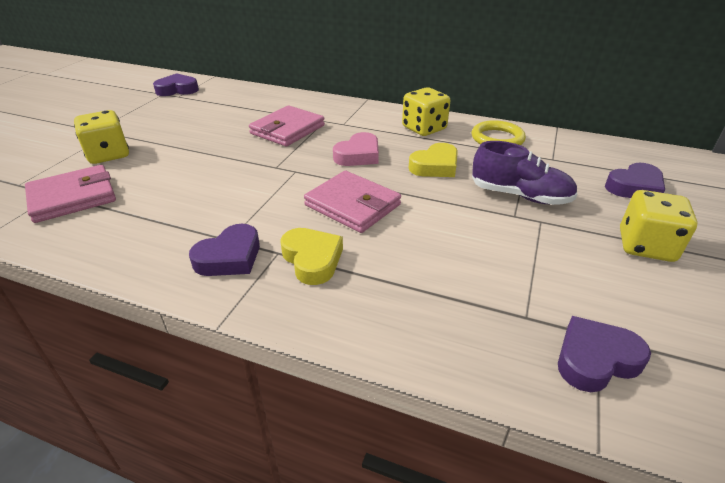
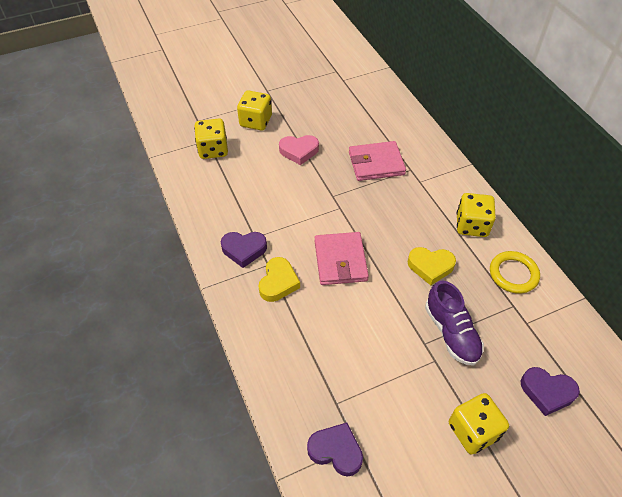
camera: 45 degrees right, 15 degrees up
pink wallet [25,165,116,223] -> yellow dice [194,119,228,159]
purple heart [153,73,199,96] -> none
pink heart [333,132,379,166] -> pink heart moved to [279,135,319,165]

